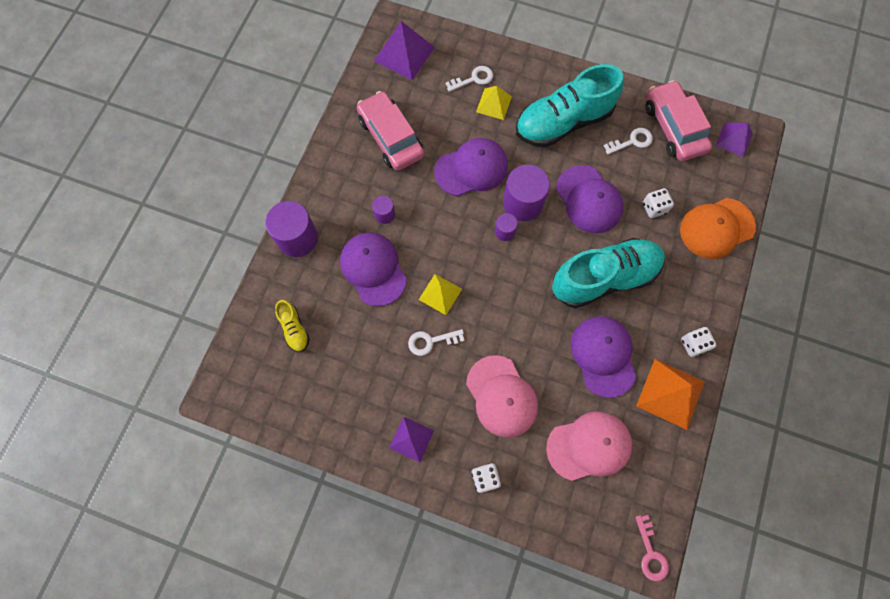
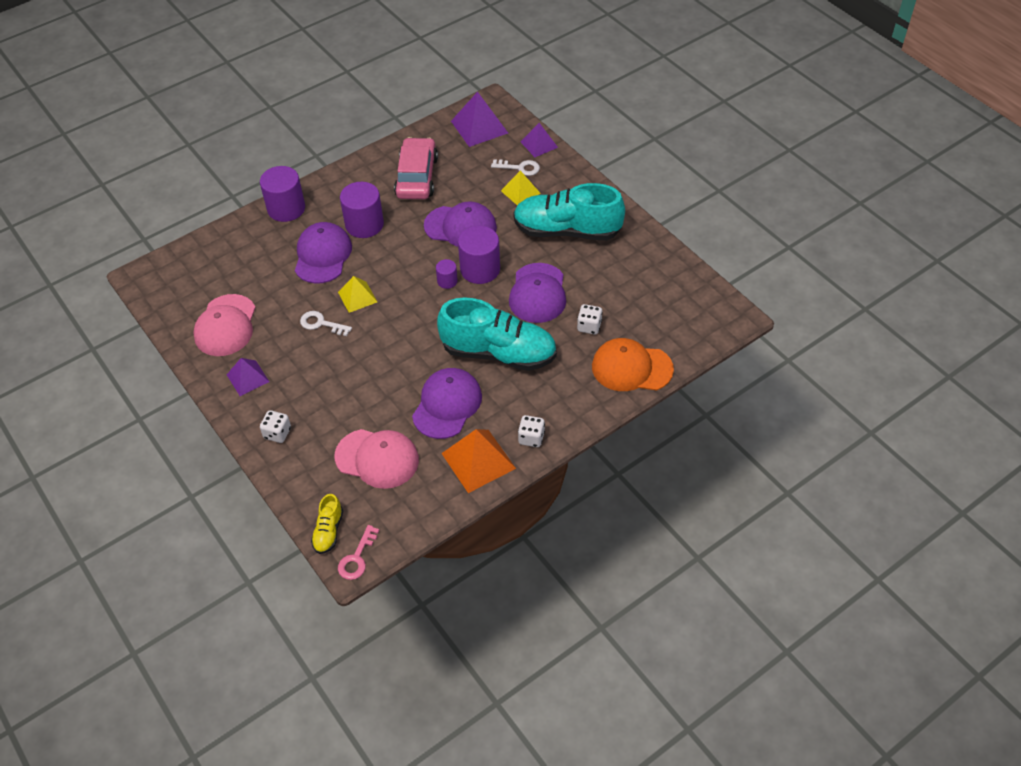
camera: 35 degrees right, 20 degrees down
yellow shoe [275,300,310,352] -> yellow shoe moved to [311,494,343,554]
purple cylinder [372,196,395,224] -> purple cylinder [340,182,384,238], size x1.98
pink cap [466,355,538,438] -> pink cap moved to [193,294,256,356]
white key [604,128,653,155] -> none
pink car [646,80,712,161] -> none
purple pyramid [716,123,753,157] -> purple pyramid moved to [520,123,558,157]

